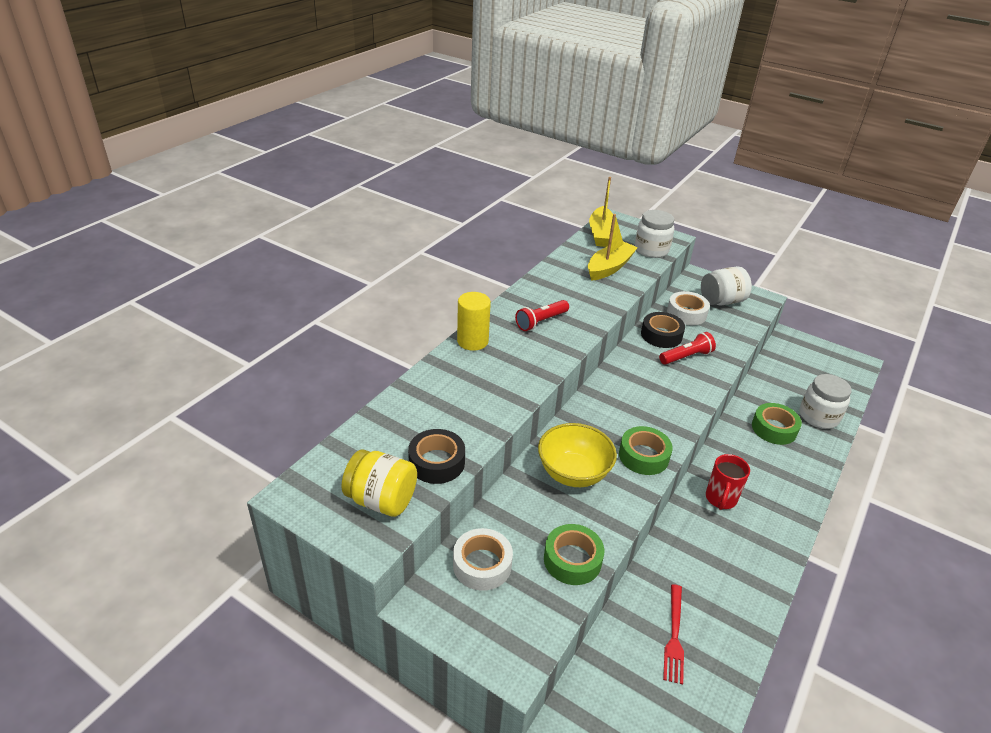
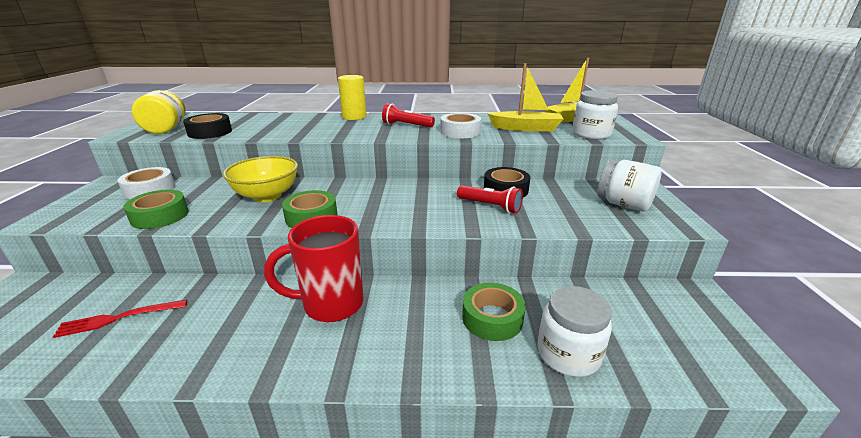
camera: 60 degrees right, 10 degrees down
white tape [667,291,710,325] -> white tape moved to [440,113,481,138]
red mug [706,454,750,510] -> red mug [264,215,363,322], size x1.56

